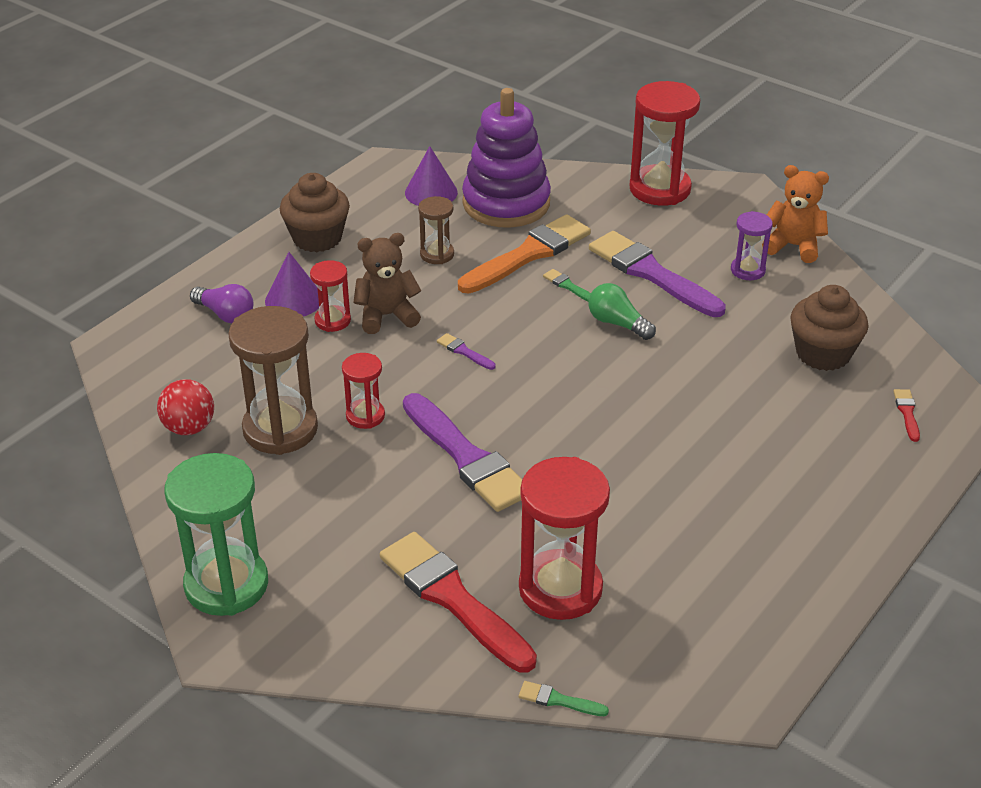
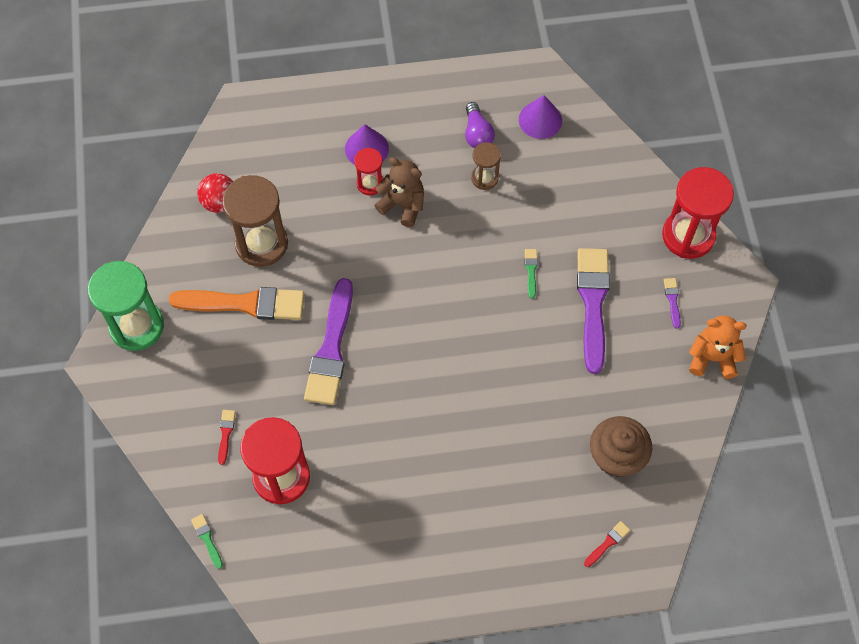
camera: 45 degrees right, 25 degrees up
purple light bulb [190,284,253,323] -> purple light bulb moved to [465,102,495,148]
brown cupcake [280,173,350,252] -> none
red hourglass [342,353,385,429] -> none
red brush [380,532,537,673] -> red brush [218,410,235,465], size x0.41
purple brush [437,333,496,370] -> purple brush moved to [664,278,681,329]
orange brush [458,215,591,293] -> orange brush moved to [169,287,305,320]
purple stacking toy [462,88,551,228] -> none
green light bulb [589,283,656,340] -> none
purple hourglass [731,211,773,280] -> none
orange teddy bear [762,165,829,263] -> orange teddy bear turned 60 degrees counterclockwise [689,316,746,379]

